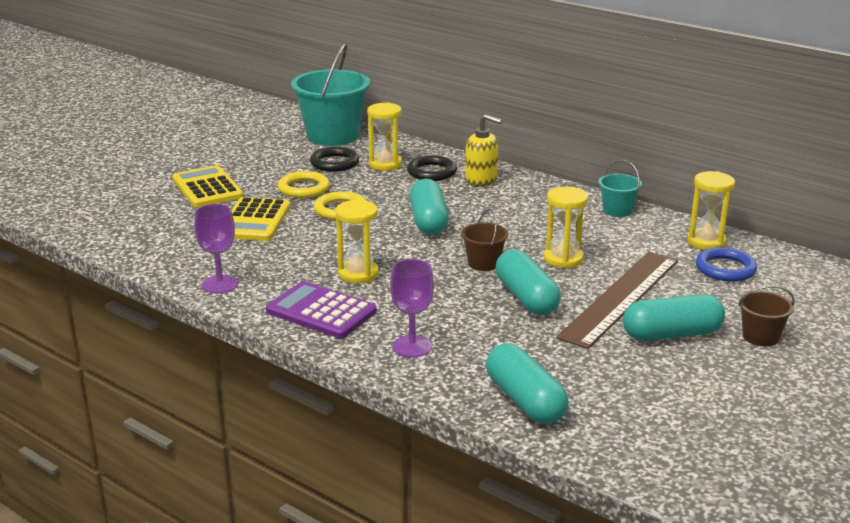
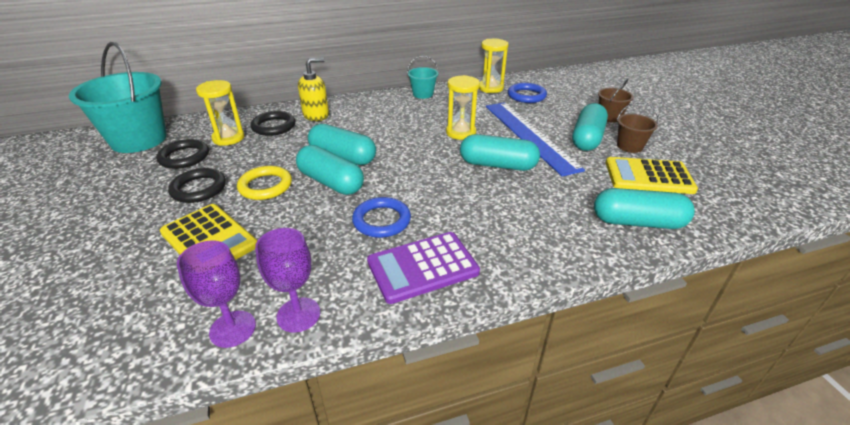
camera: 55 degrees left, 10 degrees up
yellow calculator [172,165,243,207] -> yellow calculator moved to [606,157,698,194]
yellow ring [278,171,330,198] -> black ring [168,168,226,203]
yellow hourglass [335,200,379,283] -> blue ring [352,197,411,238]
purple goblet [390,259,434,358] -> purple goblet moved to [177,240,256,348]
brown bucket [461,209,508,271] -> brown bucket moved to [617,102,659,153]
brown ruler [556,252,678,349] -> blue ruler [486,102,585,177]
none -> turquoise capsule [296,145,364,195]

